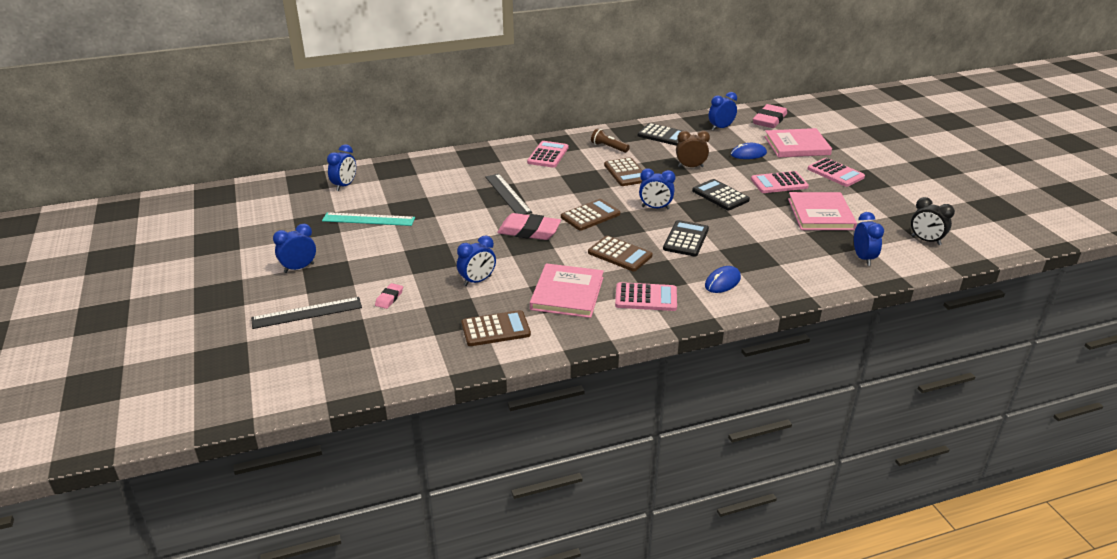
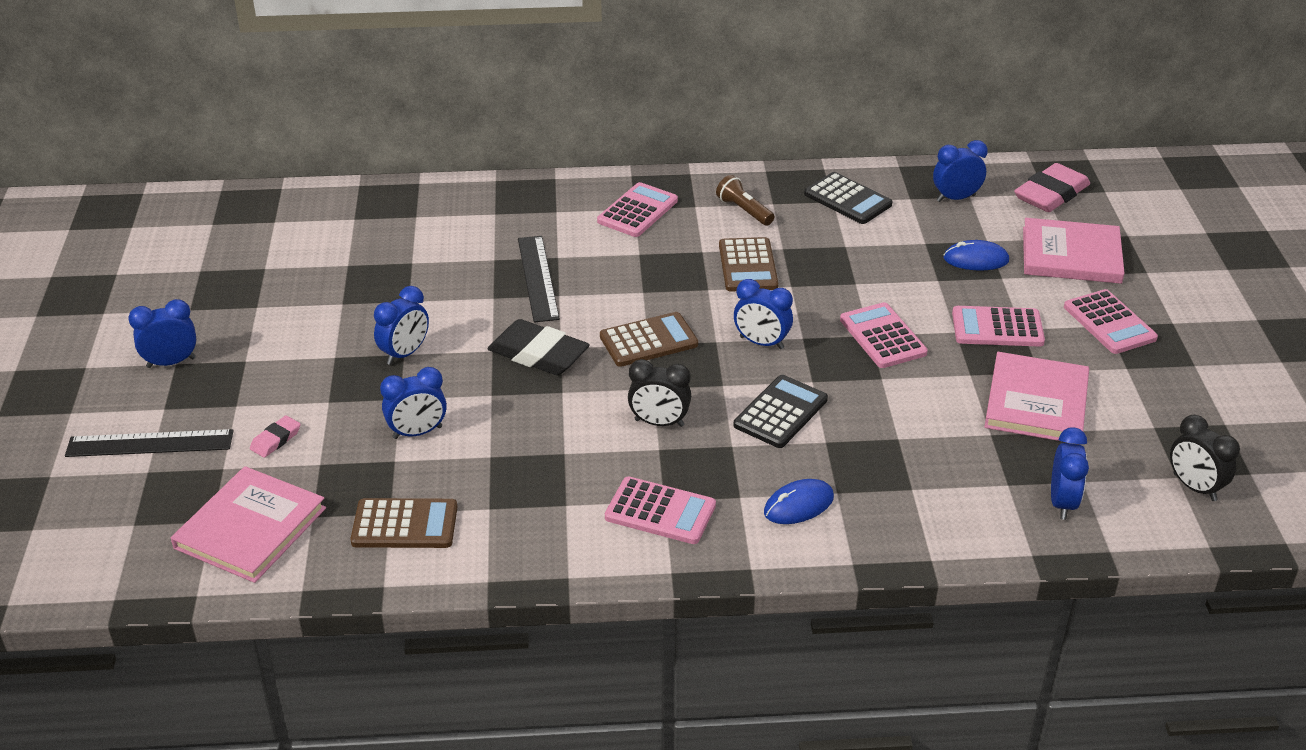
camera: 15 degrees right, 5 degrees up
turquoise ruler [322,212,415,226] -> none
blue clock [327,144,356,191] -> blue clock moved to [374,286,429,365]
pink eraser [497,213,561,240] -> black eraser [488,319,590,375]
pink book [530,263,604,318] -> pink book moved to [171,466,326,583]
brown calculator [588,236,652,271] -> black clock [628,359,691,427]
brown clock [676,130,710,168] -> none
black calculator [692,179,750,210] -> pink calculator [840,302,928,368]

